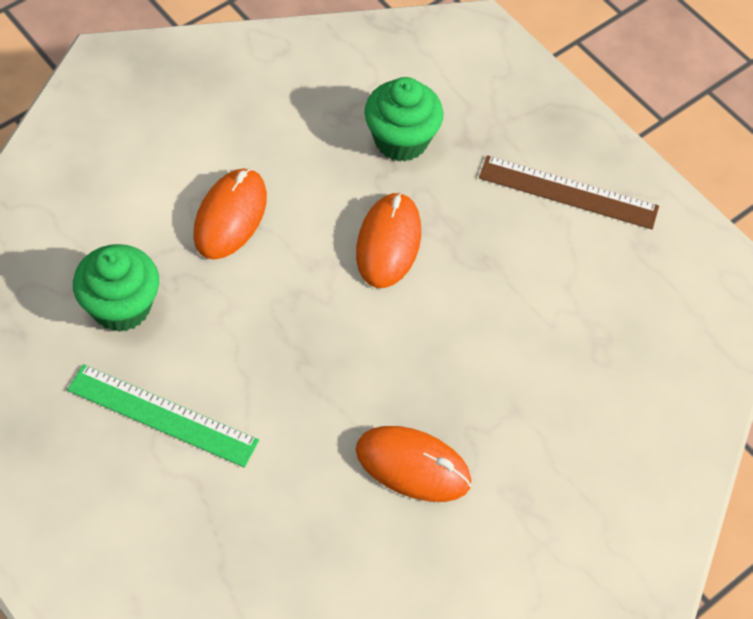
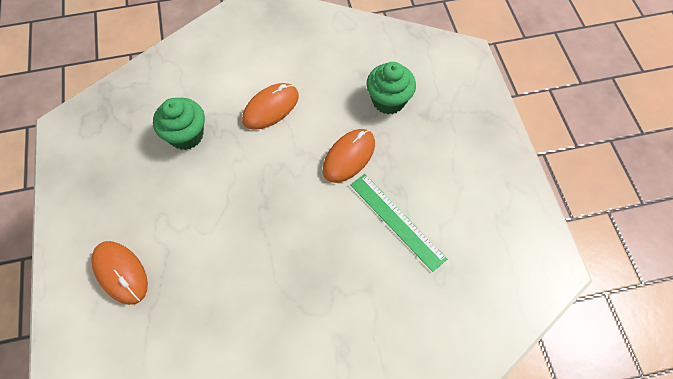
camera: 30 degrees right, 5 degrees up
green ruler [67,364,259,467] -> green ruler moved to [351,174,447,272]
orange mouse [356,426,471,502] -> orange mouse moved to [91,241,148,305]
brown ruler [479,155,659,229] -> none

